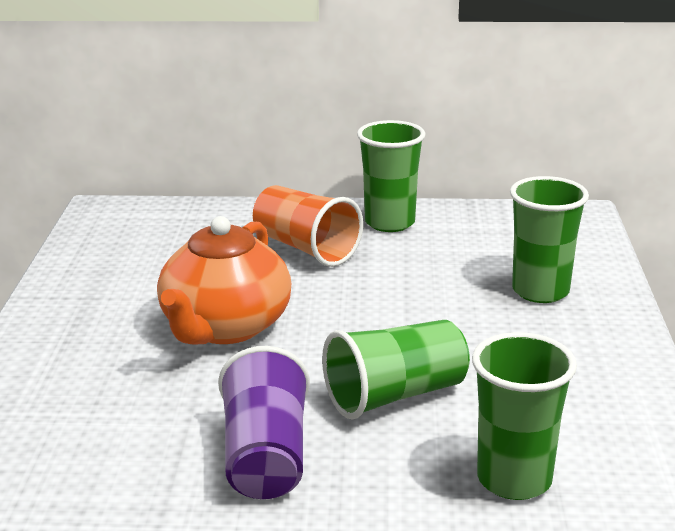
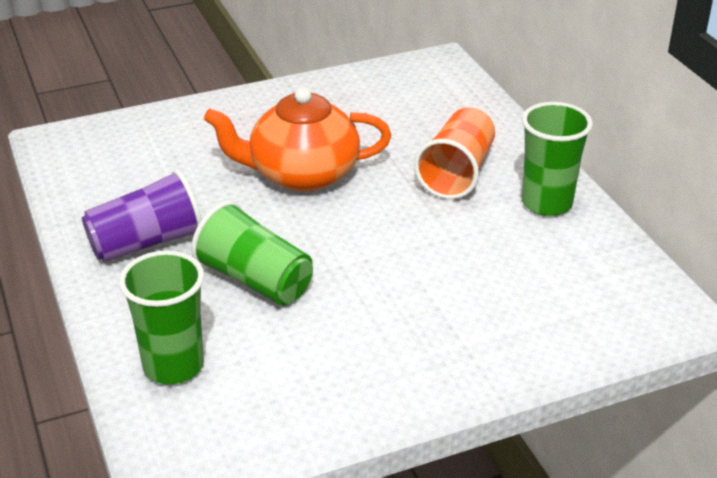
camera: 65 degrees right, 10 degrees up
green cup [510,176,589,303] -> none

